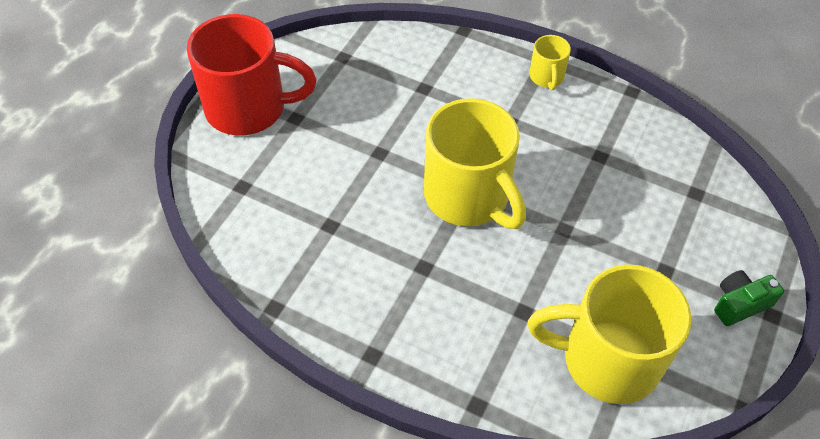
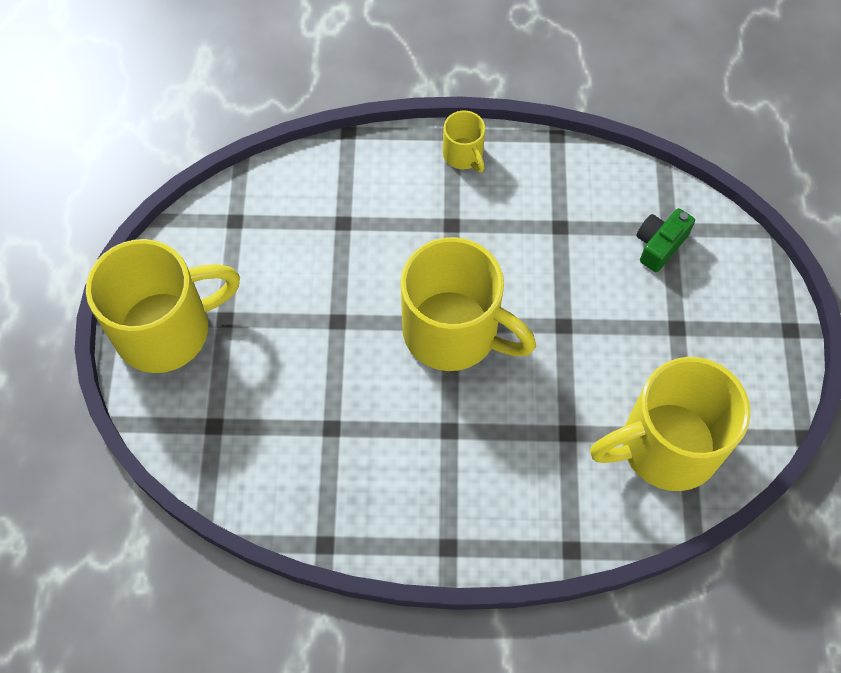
camera: 25 degrees left, 10 degrees up
red mug [187,14,317,136] -> yellow mug [86,239,240,373]
green camera [714,270,784,326] -> green camera moved to [636,208,695,272]

